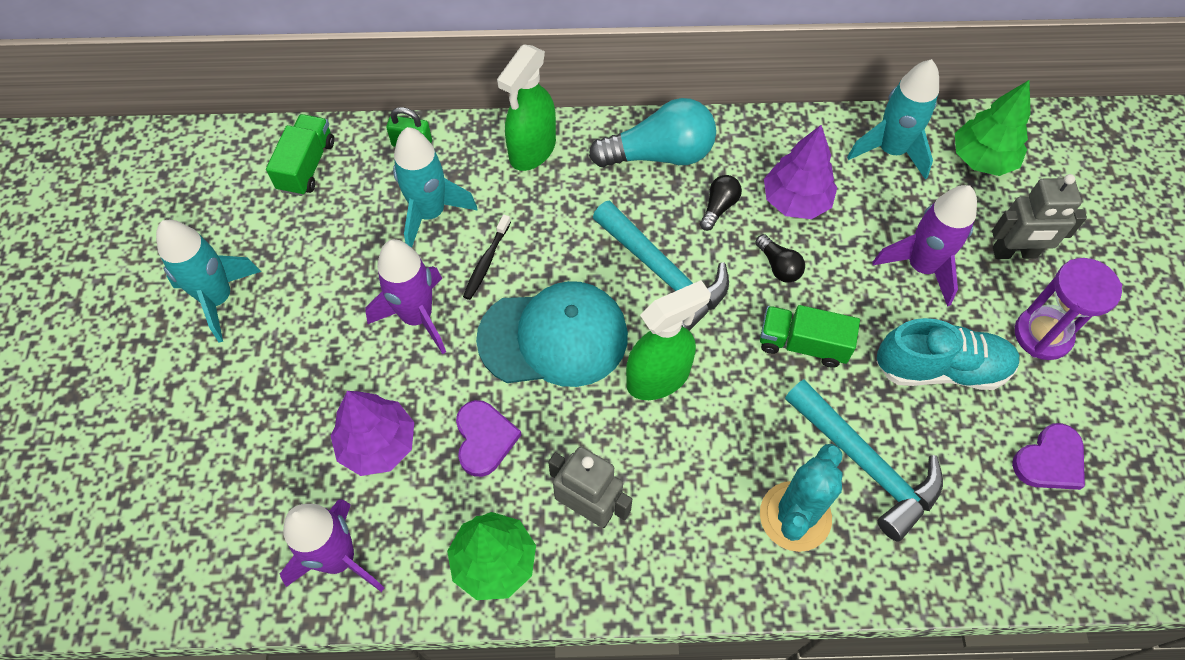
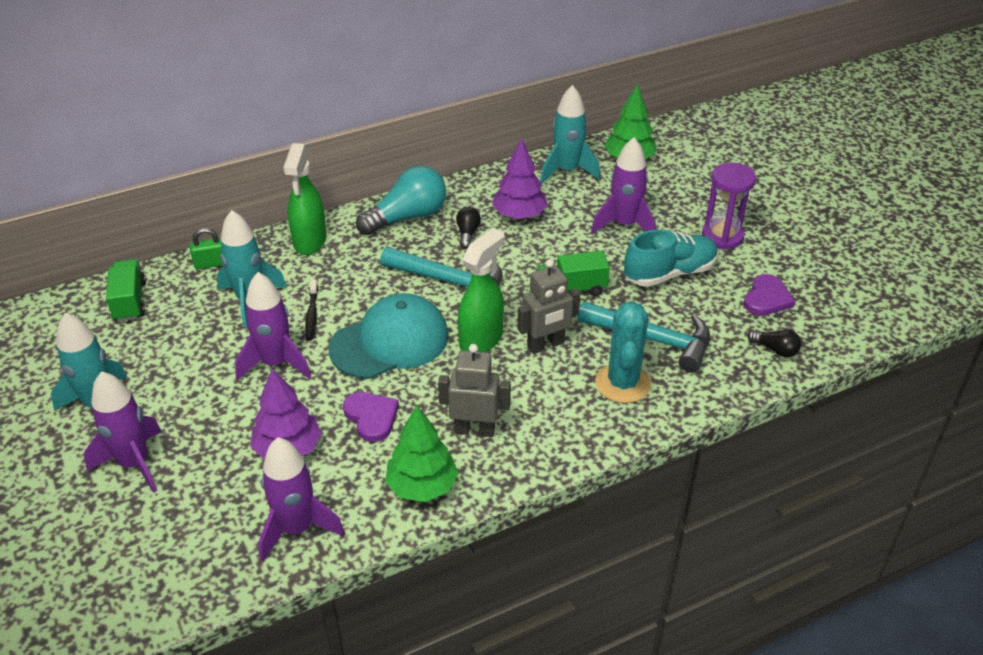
camera: 25 degrees left, 20 degrees down
black light bulb [755,234,805,283] -> black light bulb moved to [747,329,801,357]
grey robot [992,174,1087,259] -> grey robot moved to [518,259,580,354]
none -> purple rocket [84,371,162,493]

